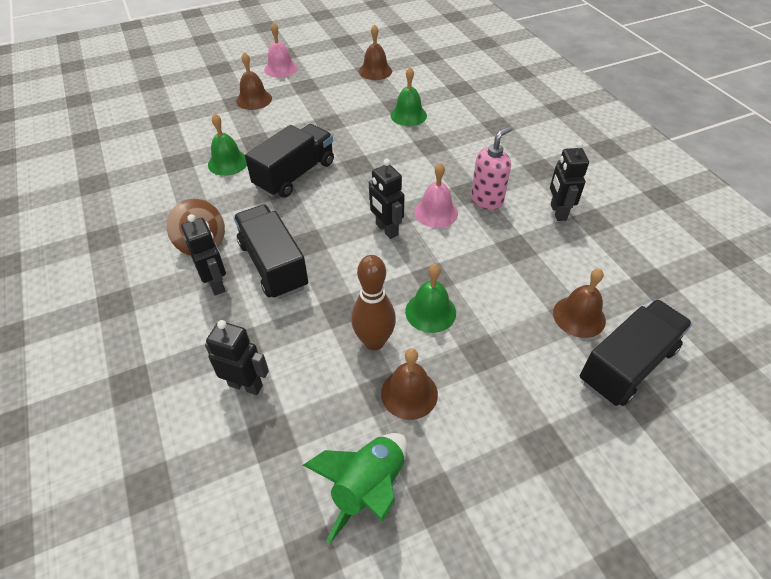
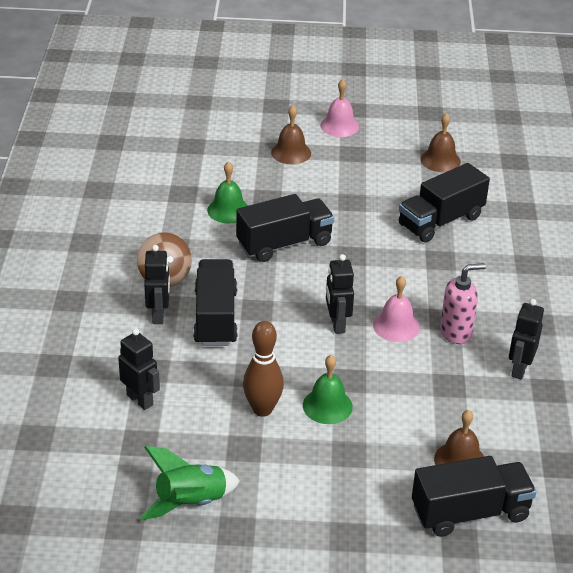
camera: 25 degrees right, 10 degrees down
brown bell [381,348,438,420] -> none
green bell [390,67,427,126] -> black truck [399,163,490,243]

